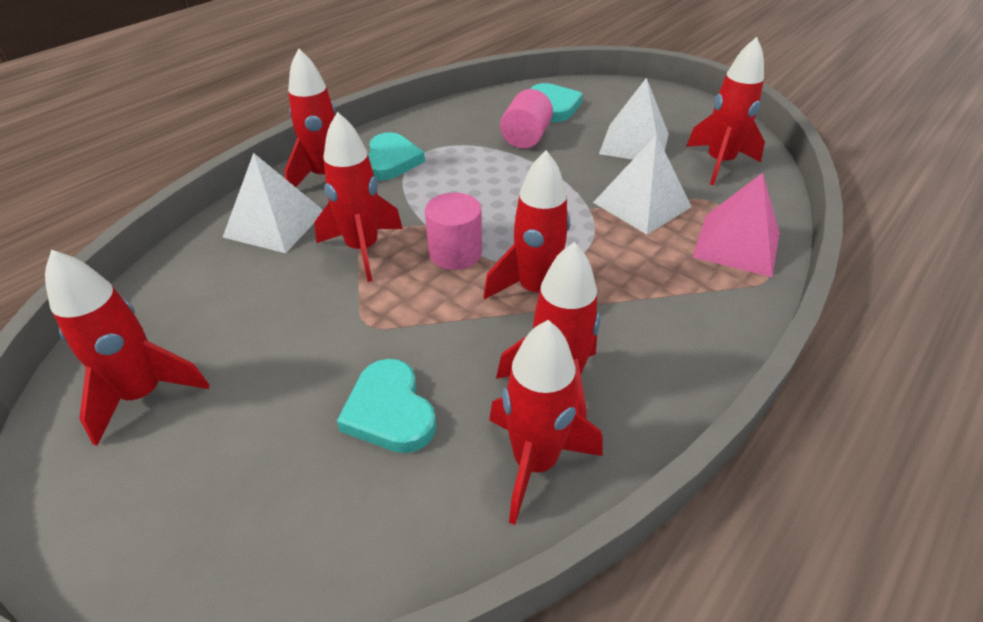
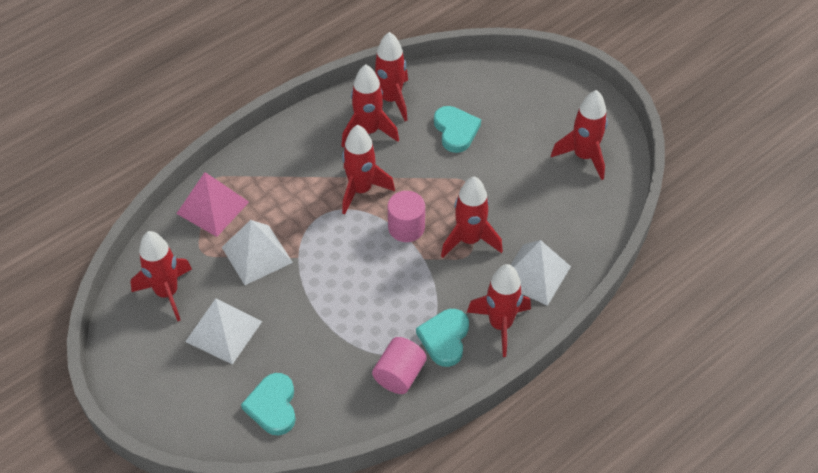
camera: 170 degrees left, 10 degrees up
pink cylinder [500,89,553,149] -> pink cylinder moved to [372,337,427,394]

